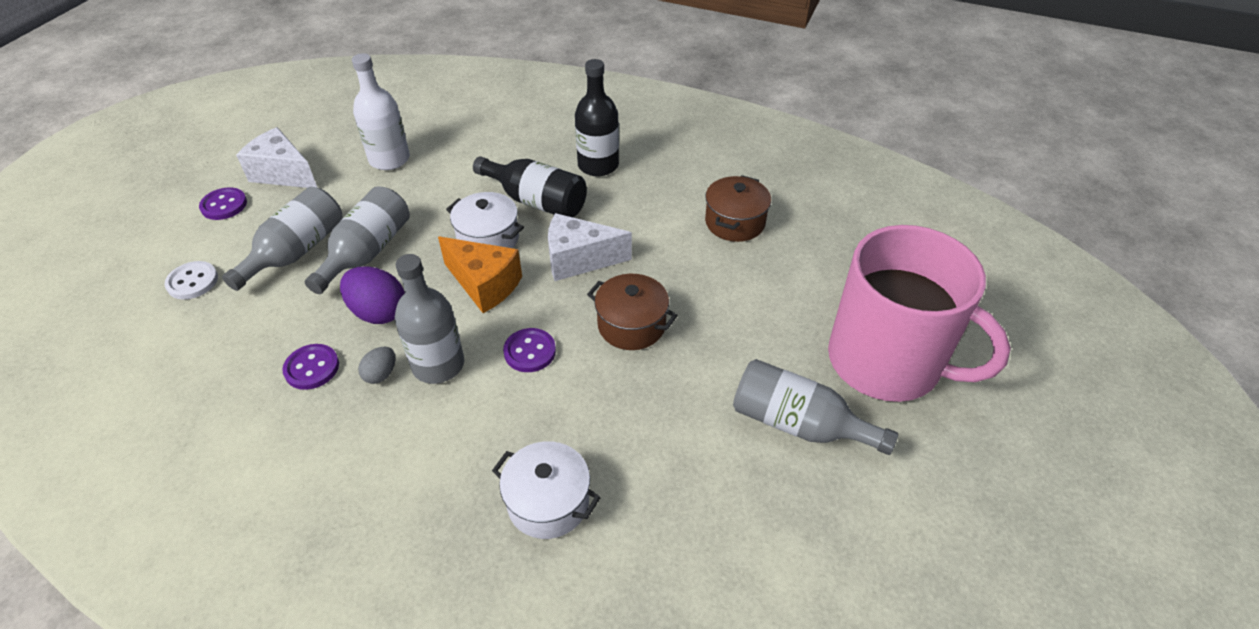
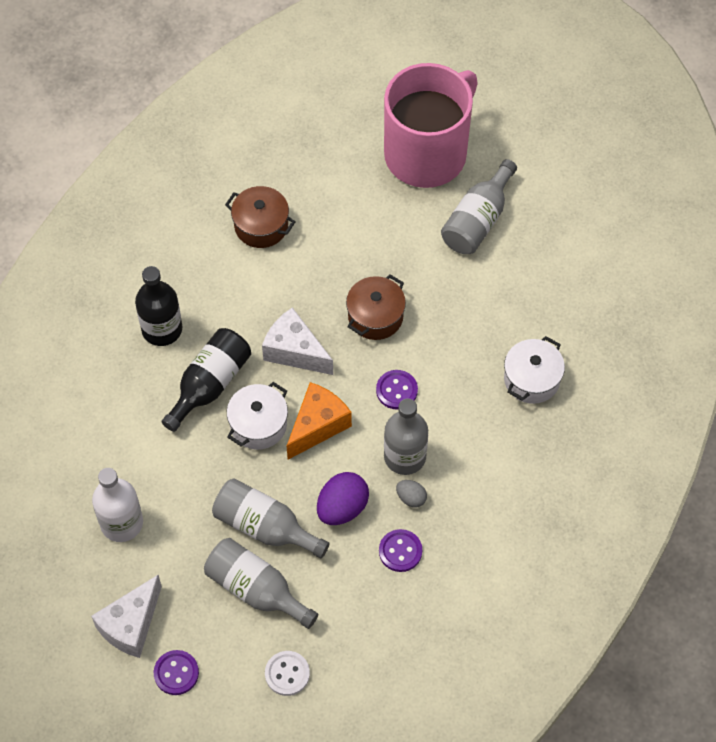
camera: 85 degrees left, 15 degrees up
white cheese [548,213,632,281] -> white cheese turned 120 degrees clockwise [262,307,333,375]

